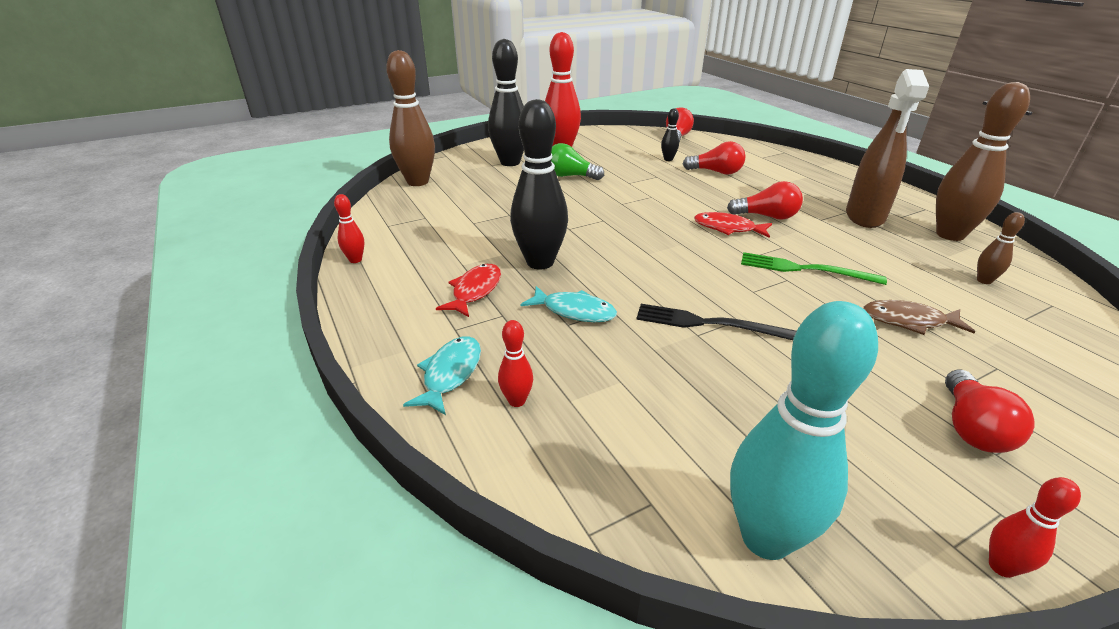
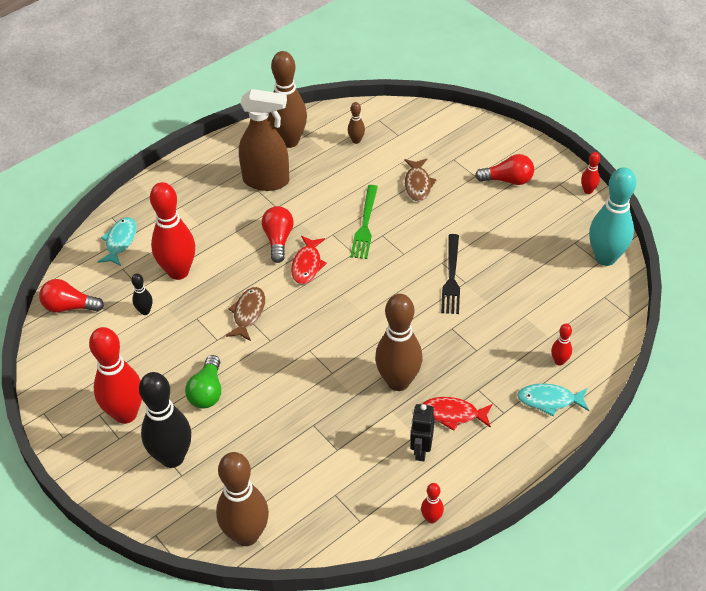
camera: 100 degrees left, 15 degrees up
black bowling pin [510,99,568,269] -> brown bowling pin [375,294,422,391]
turquoise fish [520,286,617,322] -> turquoise fish moved to [98,217,137,266]
red light bulb [683,141,746,175] -> red bowling pin [150,182,195,280]
none -> brown fish [226,287,265,341]
none -> black robot [410,404,434,461]

